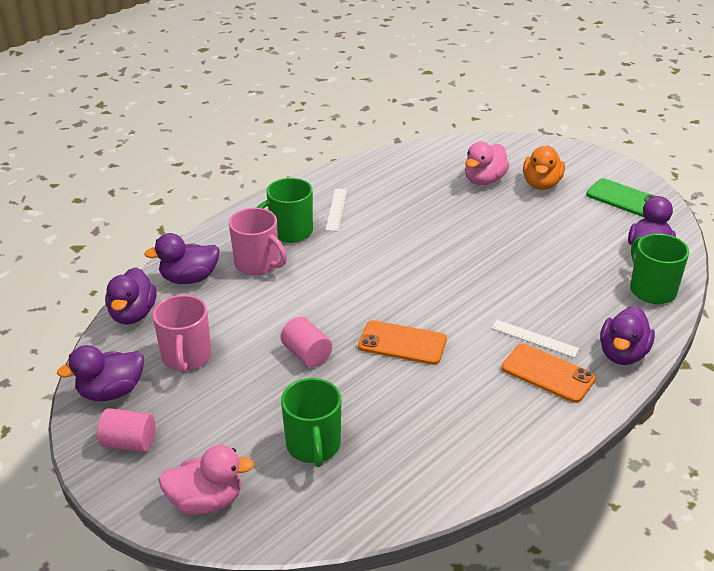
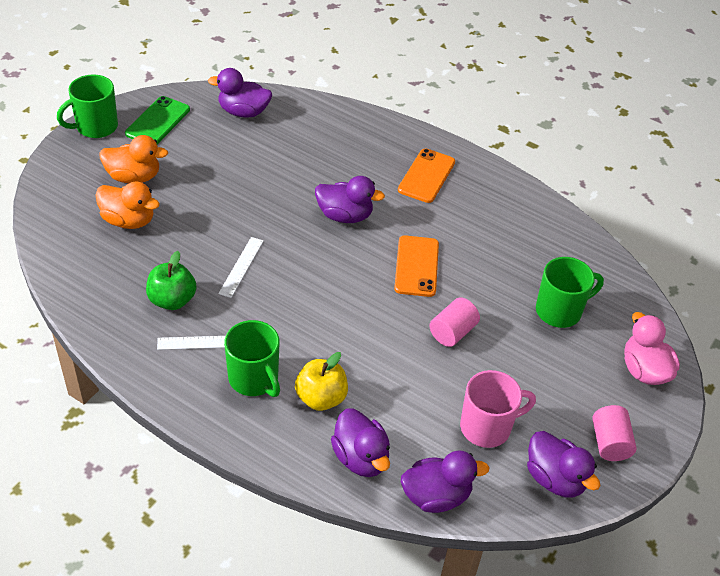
camera: 105 degrees left, 10 degrees up
pink mug [229,208,287,275] -> yellow apple [295,352,348,411]
pink duck [465,141,509,185] -> orange duck [96,182,160,229]
white ruler [491,320,580,358] -> white ruler moved to [218,237,264,298]
purple duck [600,306,655,365] -> purple duck moved to [315,176,385,223]
green mug [630,234,689,304] -> green mug moved to [57,75,118,138]
none -> green apple [146,251,196,310]

